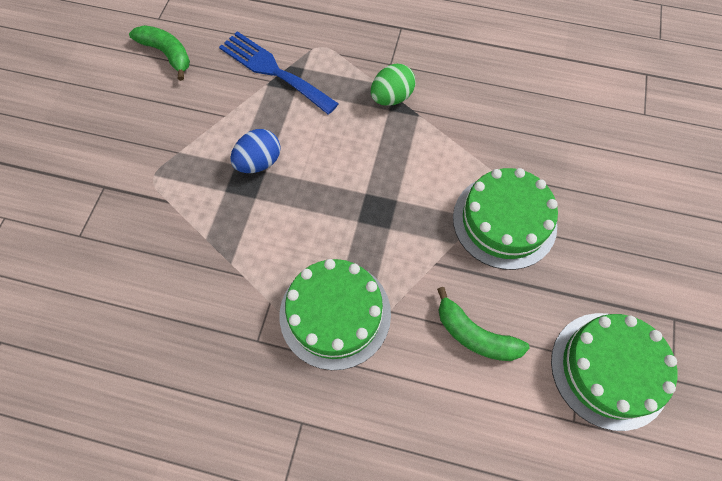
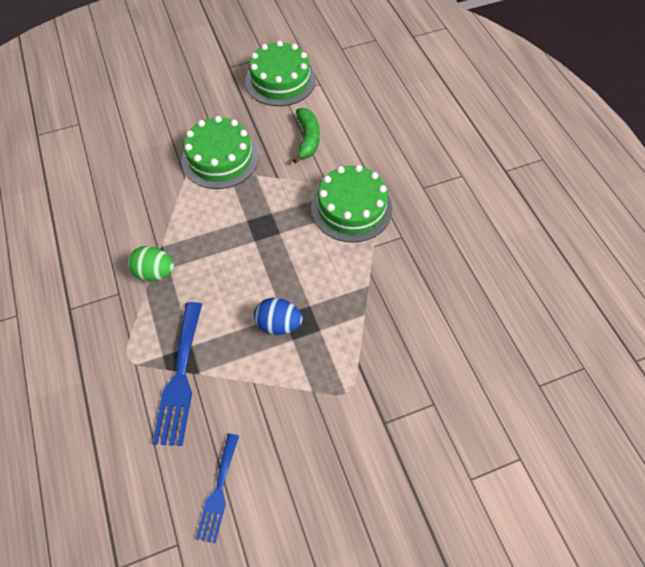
camera: 125 degrees left, 5 degrees down
green banana [129,25,190,81] -> blue fork [196,434,239,544]

